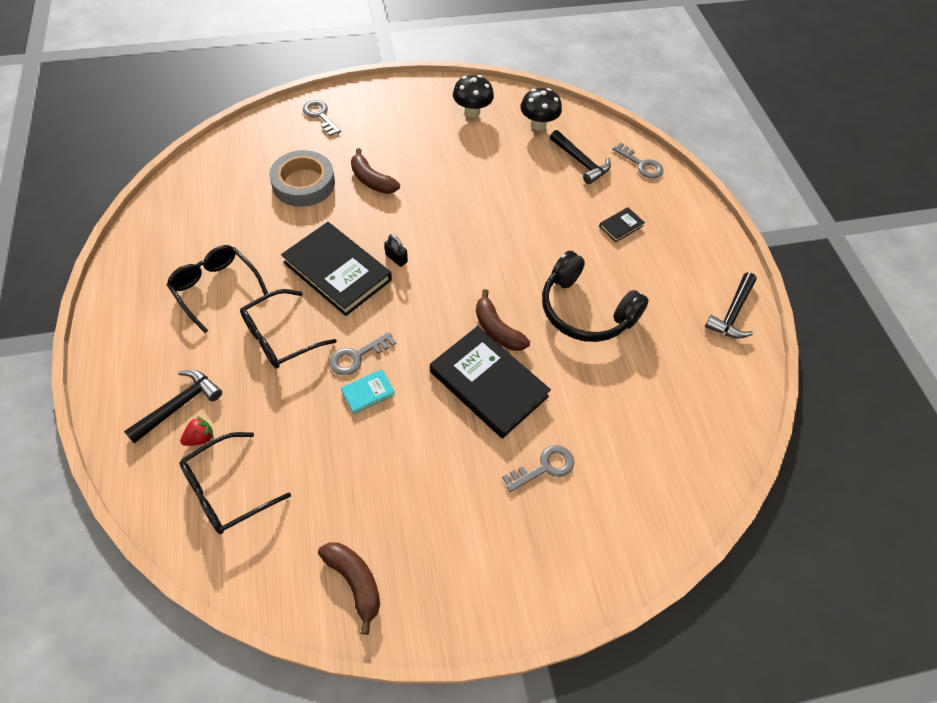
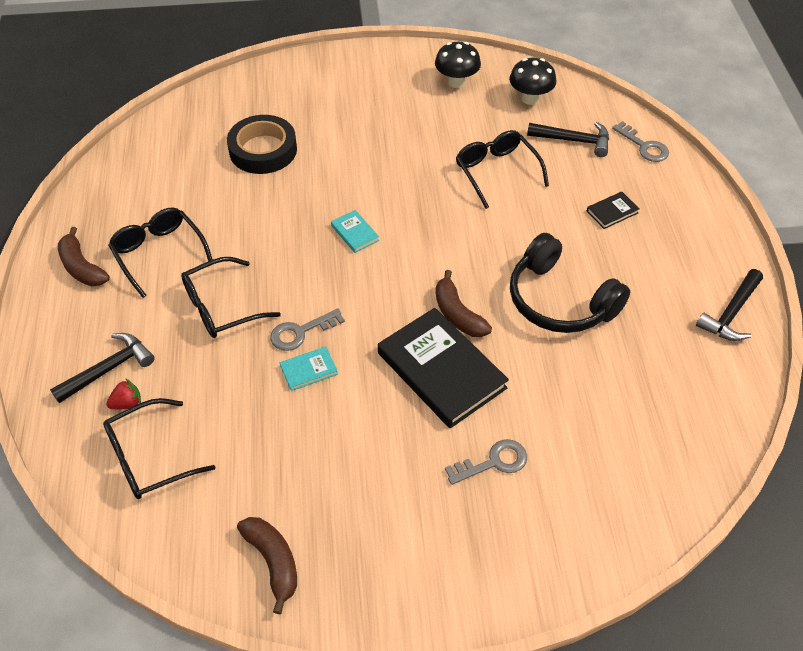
camera: 10 degrees right, 5 degrees down
grey tape [269,150,335,207] -> black tape [227,115,297,174]
black book [281,222,392,316] -> none
grey key [303,100,341,136] -> none
brown banana [351,148,400,194] -> brown banana moved to [58,227,110,286]
black padlock [384,234,408,267] -> turquoise book [331,210,379,253]
black hammer [550,130,611,184] -> black hammer turned 45 degrees counterclockwise [527,122,609,157]
none -> black glasses [456,130,549,209]

